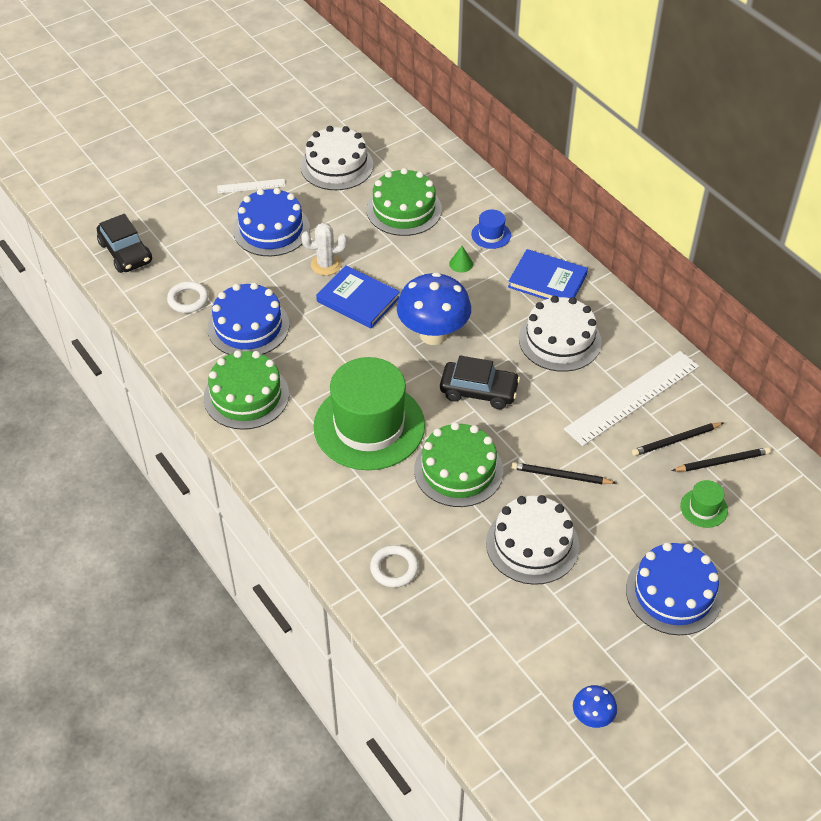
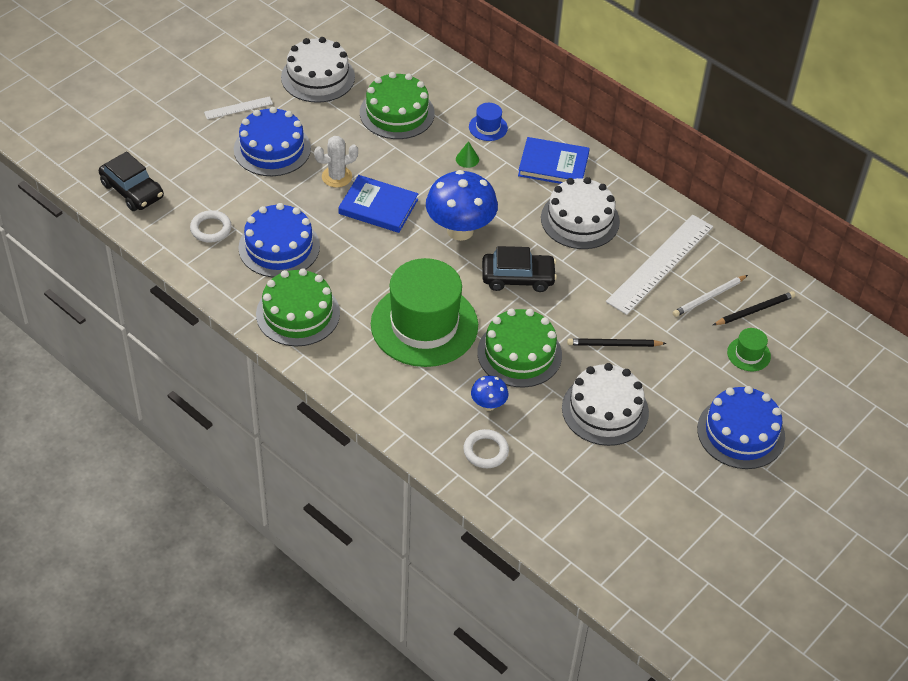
camera: 15 degrees left, 0 degrees up
blue mushroom [573,685,617,728] -> blue mushroom moved to [471,376,508,411]
black pencil [632,422,723,456] -> white pencil [672,275,748,317]

